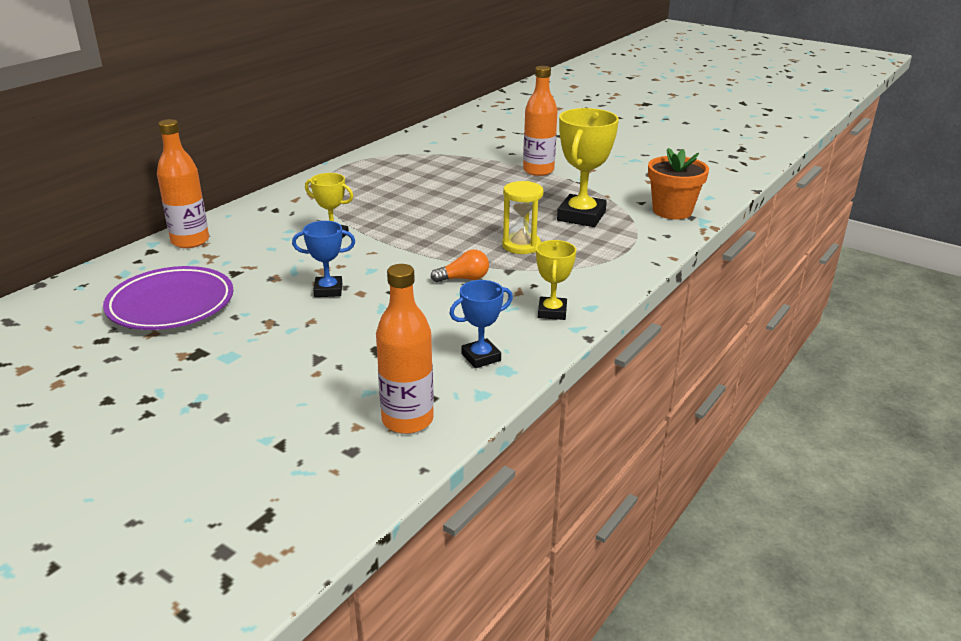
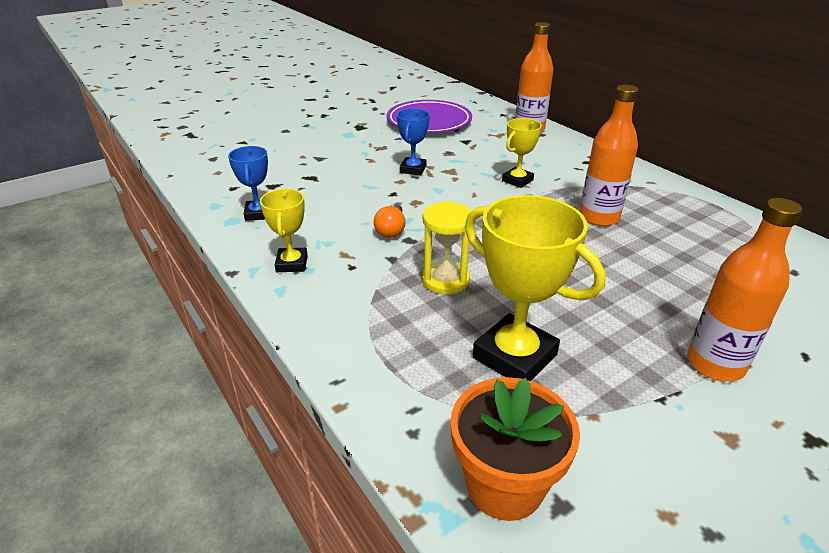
camera: 110 degrees right, 5 degrees up
orange bottle [376,264,434,434] -> orange bottle moved to [580,84,639,226]
yellow trophy [536,240,576,320] -> yellow trophy turned 60 degrees clockwise [260,189,308,272]

